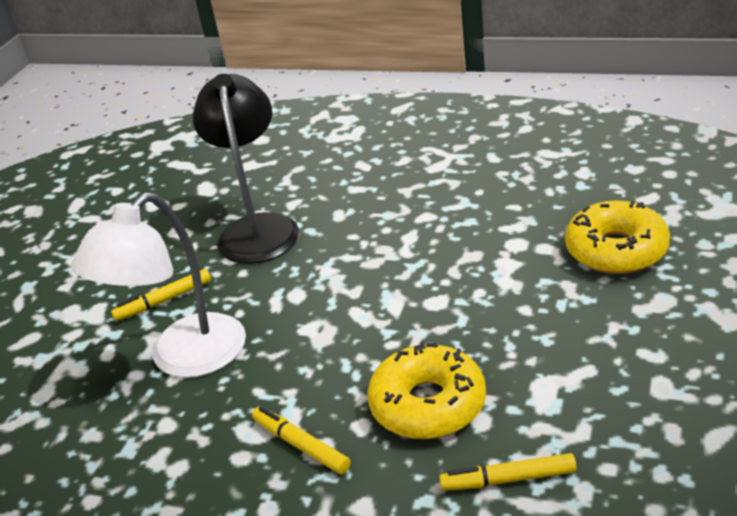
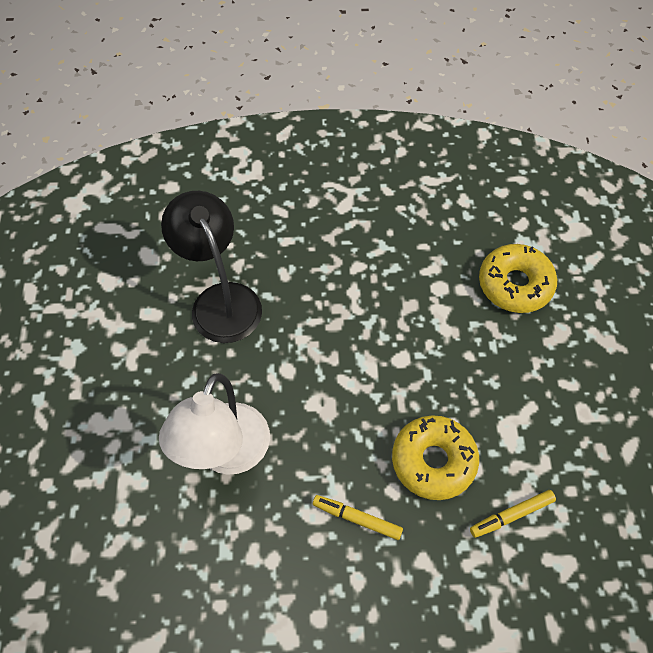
camera: 25 degrees left, 25 degrees up
yellow marker [111,269,211,321] -> none

